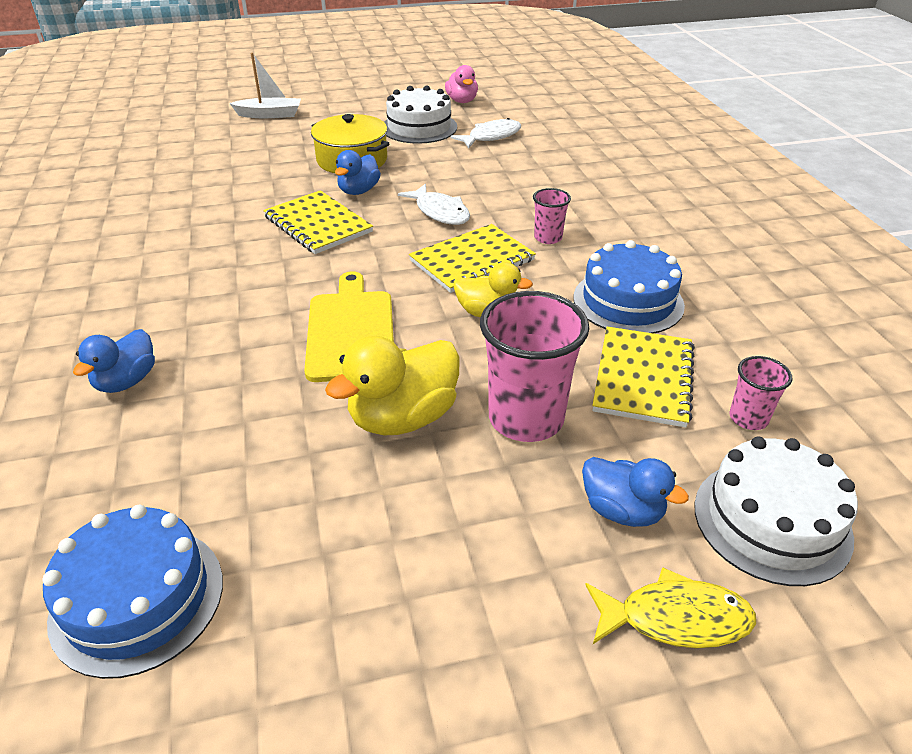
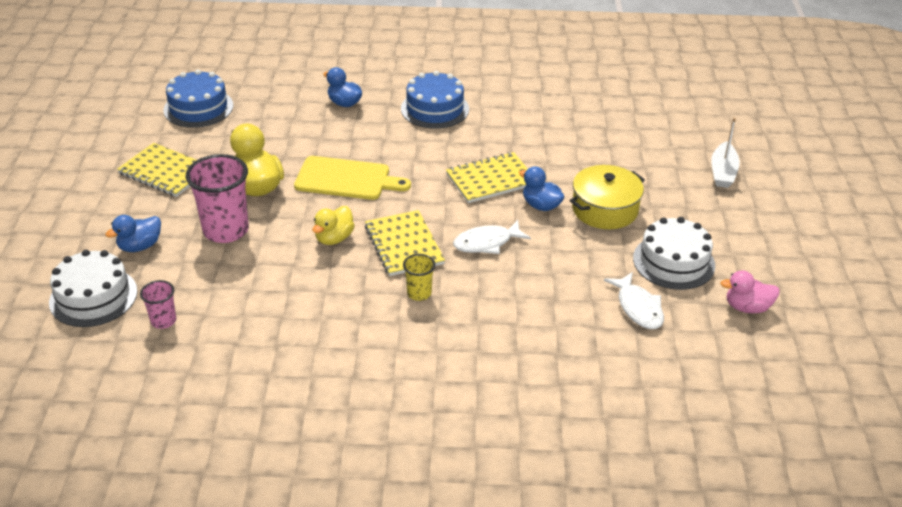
camera: 105 degrees right, 0 degrees up
pink cup [533,188,571,244] -> yellow cup [403,254,435,301]
blue cake [573,240,685,334] -> blue cake moved to [401,71,469,129]
yellow fish [585,567,756,648] -> none
yellow notebook [592,327,695,428] -> yellow notebook moved to [117,143,196,197]

